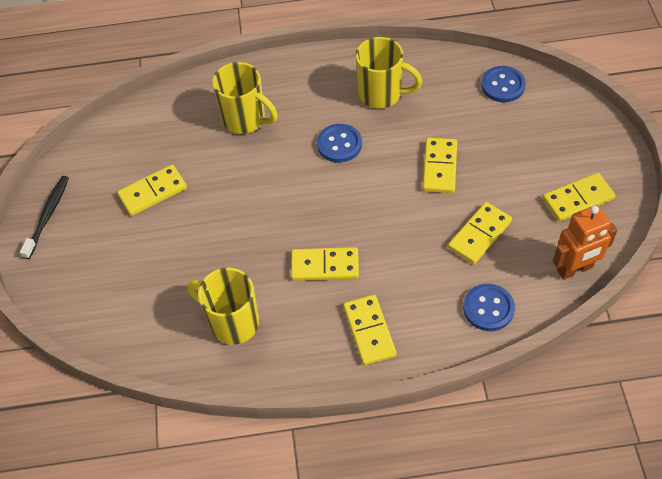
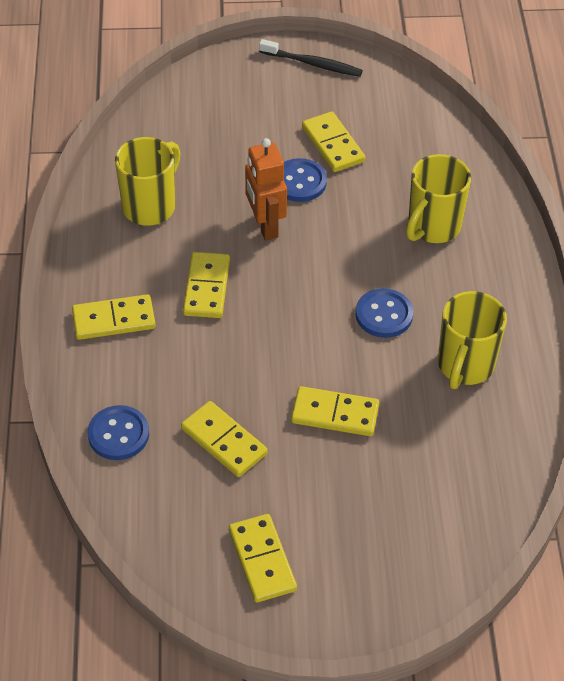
camera: 90 degrees right, 5 degrees down
blue button [481,66,526,102] -> blue button moved to [283,158,327,202]
orange robot [553,205,617,280] -> orange robot moved to [245,138,287,241]

